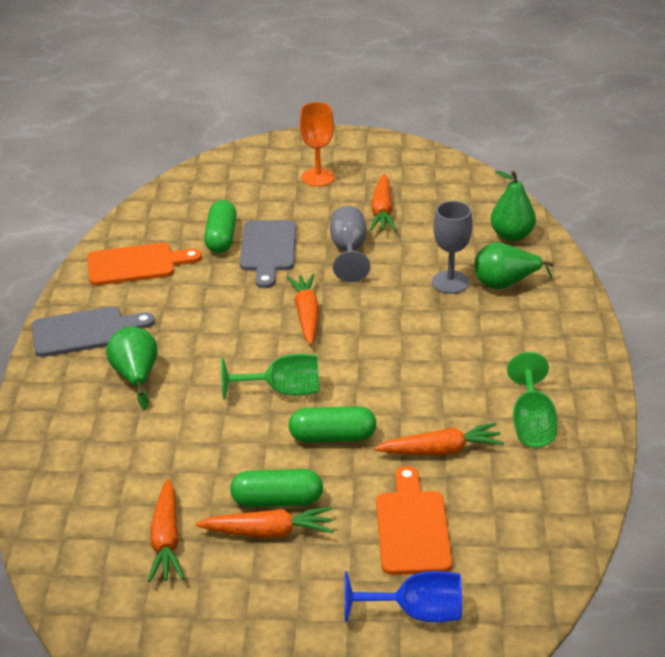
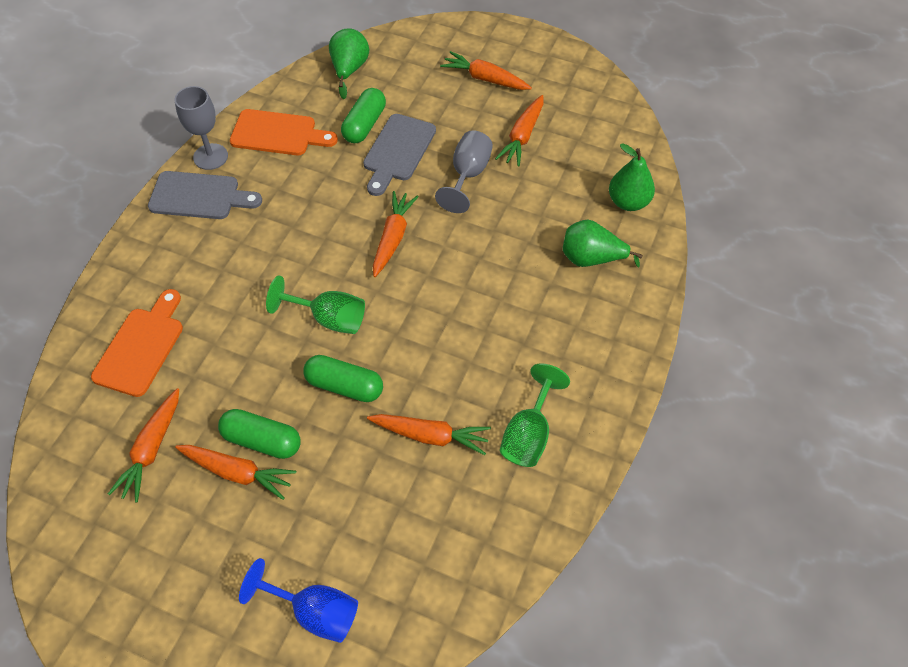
camera: 20 degrees right, 20 degrees up
green pear [106,327,158,410] -> green pear moved to [329,28,369,99]
orange goblet [299,102,335,187] -> orange carrot [440,51,532,90]
orange cutting board [376,466,452,575] -> orange cutting board moved to [91,289,183,397]
grey goblet [432,201,473,294] -> grey goblet moved to [175,86,228,170]

